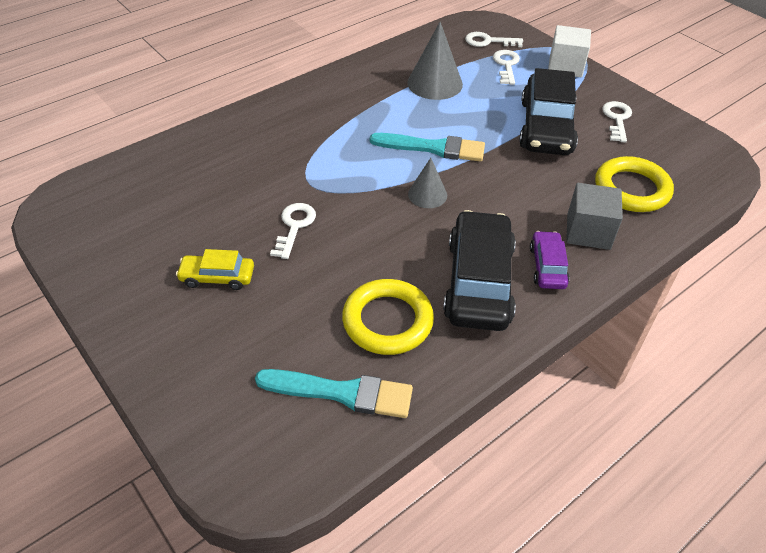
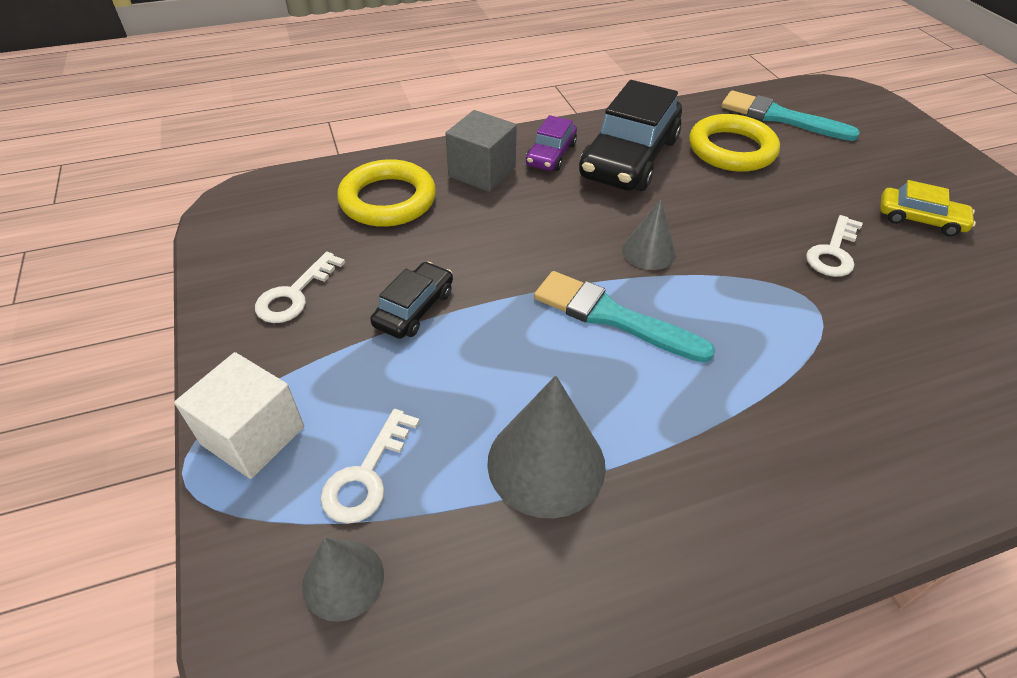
camera: 160 degrees left, 0 degrees up
white key [465,32,523,47] -> grey cone [302,538,384,622]
black car [519,68,578,155] -> black car [370,261,453,339], size x0.51

